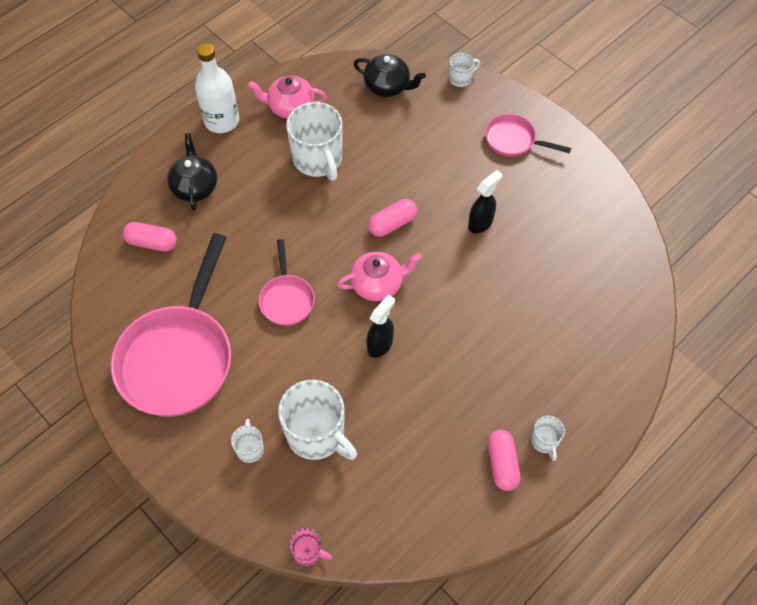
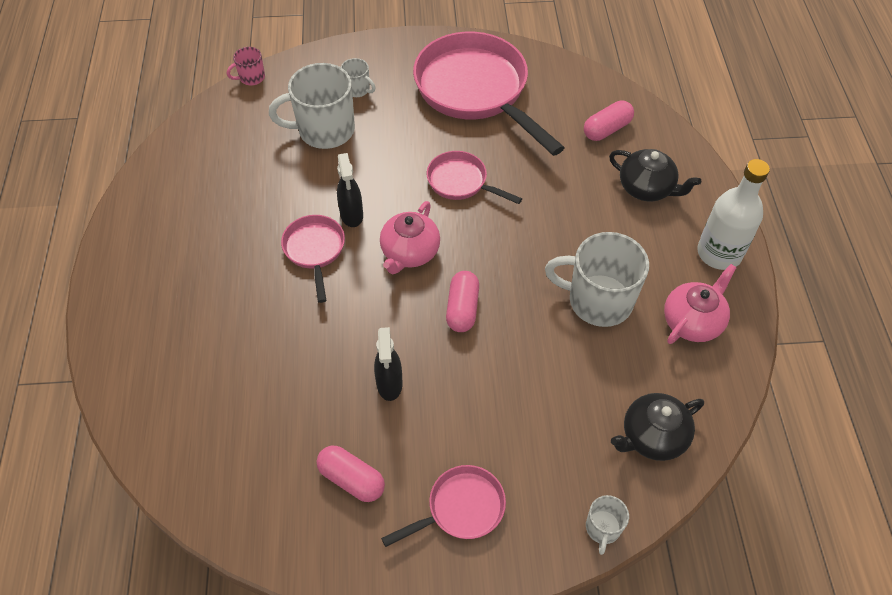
camera: 130 degrees right, 5 degrees down
pink capsule [487,430,520,491] -> pink capsule moved to [317,446,385,502]
white mug [531,416,565,461] -> none
none -> pink pan [281,215,345,303]

